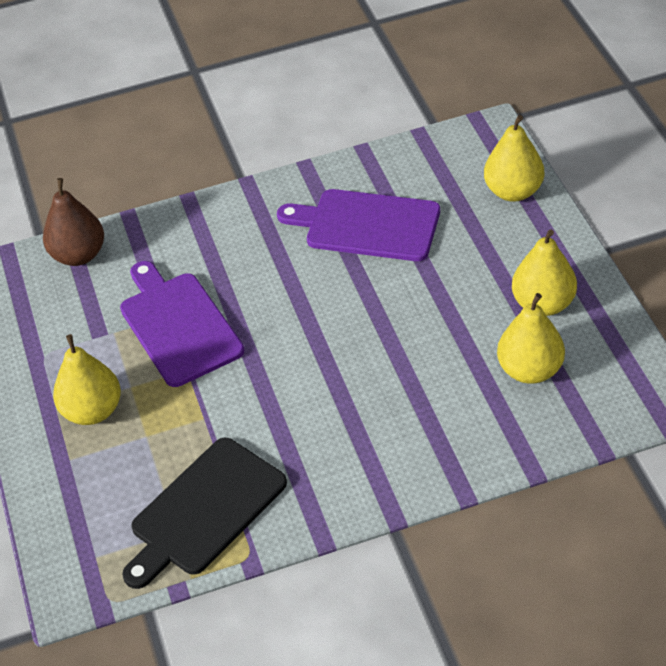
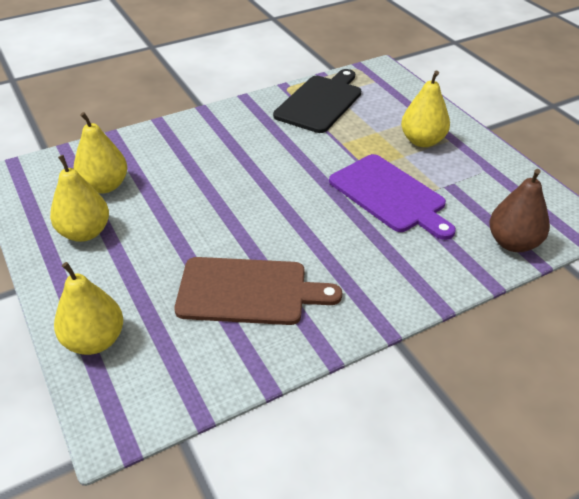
camera: 165 degrees right, 5 degrees down
purple cutting board [277,189,440,261] -> brown cutting board [174,257,342,325]

